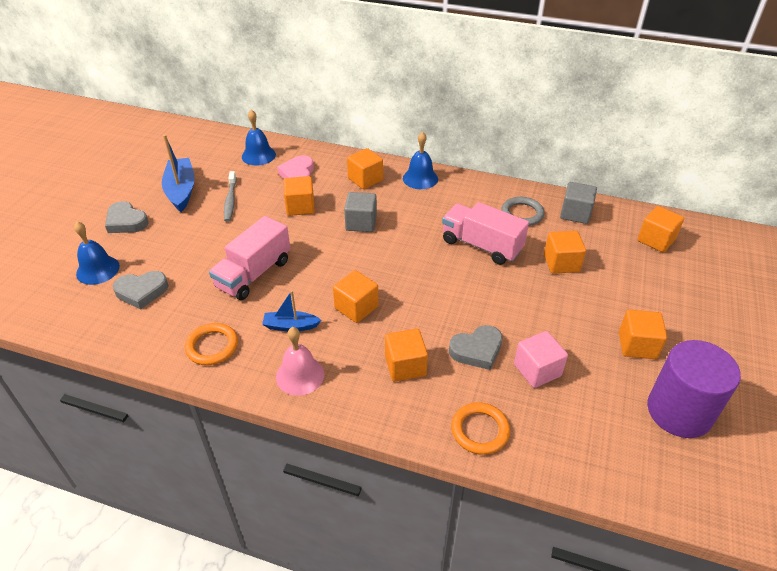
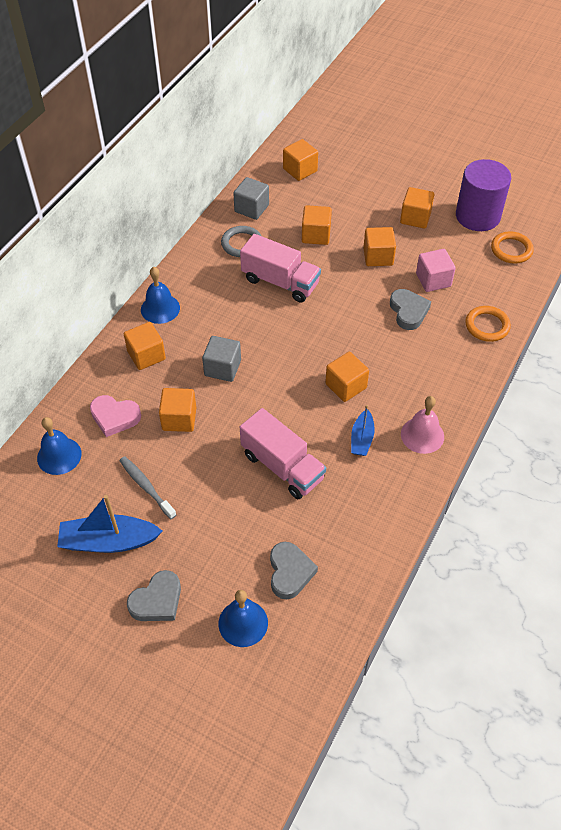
camera: 80 degrees left, 10 degrees up
orange ring [185,323,238,365] -> orange ring moved to [491,231,534,264]
grey toothbrush [224,171,237,222] -> grey toothbrush turned 135 degrees counterclockwise [119,456,176,519]
orange cube [385,329,428,382] -> orange cube moved to [363,227,396,266]
pink truck [442,202,529,265] -> pink truck turned 105 degrees counterclockwise [240,234,321,303]

